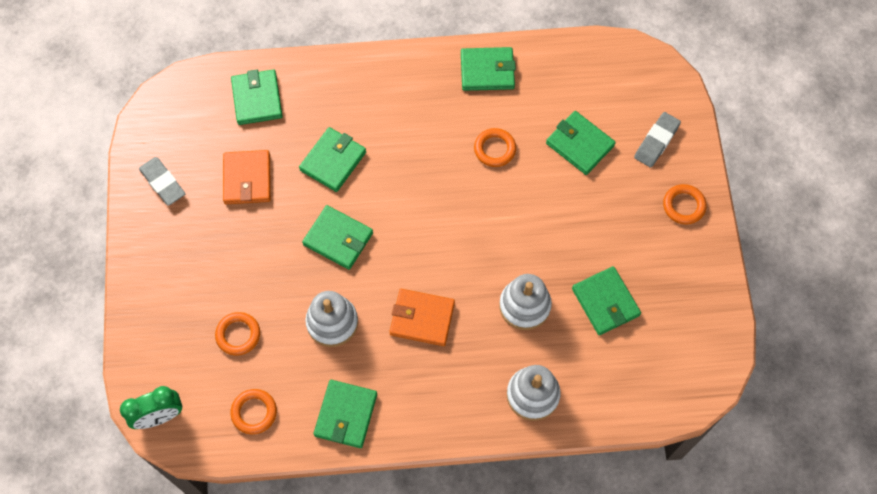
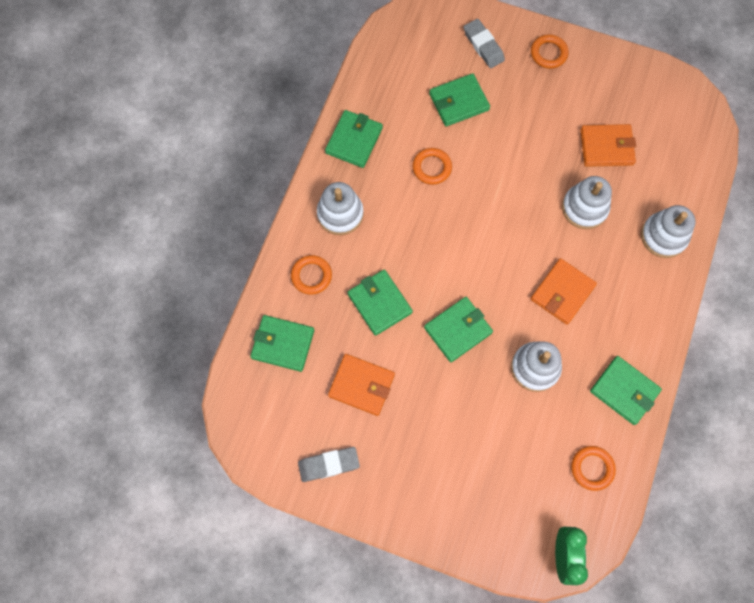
camera: 65 degrees left, 5 degrees up
orange ring [215,312,260,355] -> orange ring moved to [291,255,332,295]
green wallet [572,266,641,335] -> orange wallet [581,124,636,167]
none -> white stacking toy [317,182,364,235]

